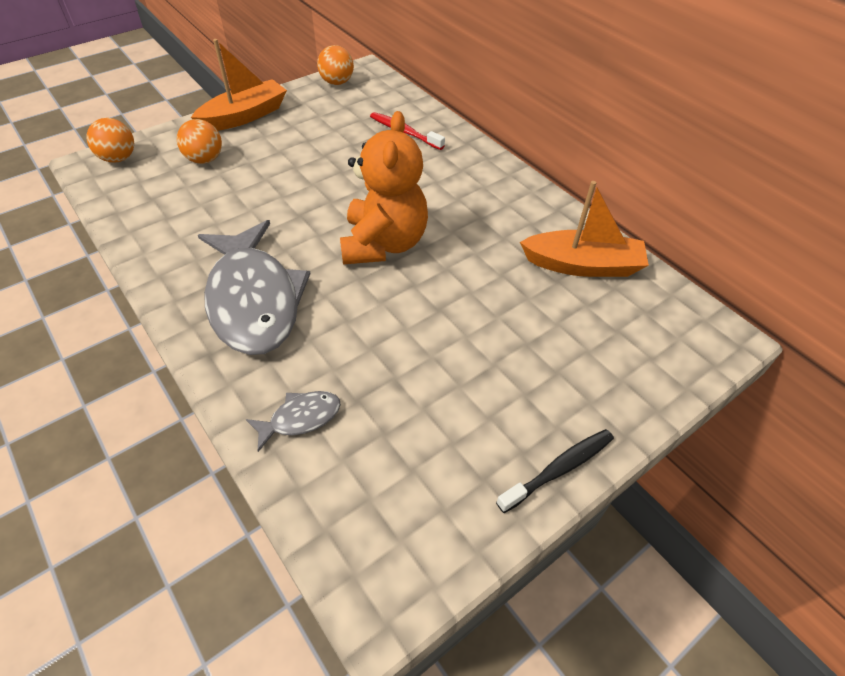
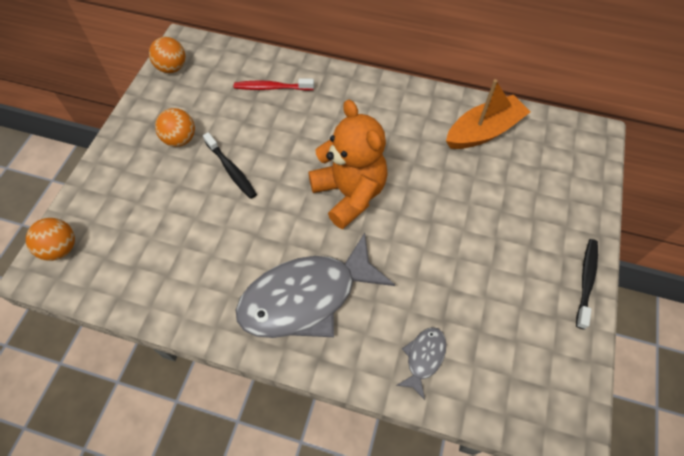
camera: 35 degrees left, 10 degrees up
orange ball [177,119,222,164] -> orange ball moved to [155,108,195,147]
orange boat [191,39,287,131] -> none
grey fish [198,220,311,355] -> grey fish turned 120 degrees clockwise [236,233,395,338]
none -> black toothbrush [203,132,257,199]

